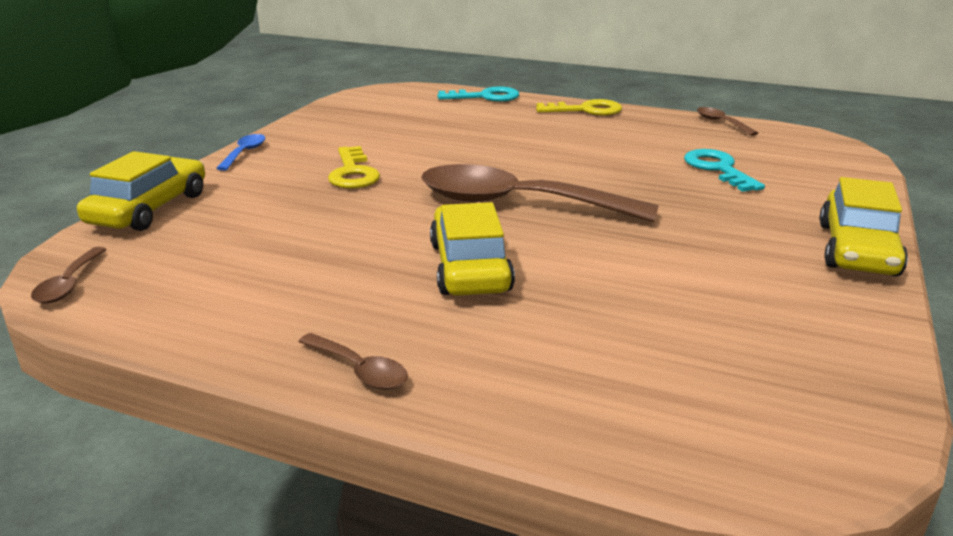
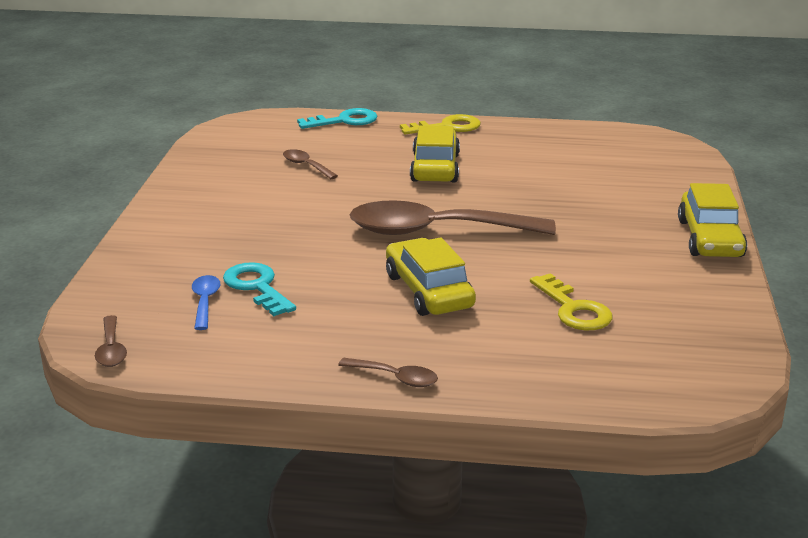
camera: 15 degrees left, 0 degrees up
yellow car [77,151,205,231] -> yellow car moved to [410,126,460,182]
blue spoon [216,134,266,171] -> blue spoon moved to [192,275,221,330]
yellow key [328,146,380,189] -> yellow key moved to [530,273,612,330]
turquoise key [684,149,765,192] -> turquoise key moved to [223,262,296,316]
brown spoon [697,107,758,136] -> brown spoon moved to [283,149,338,179]

